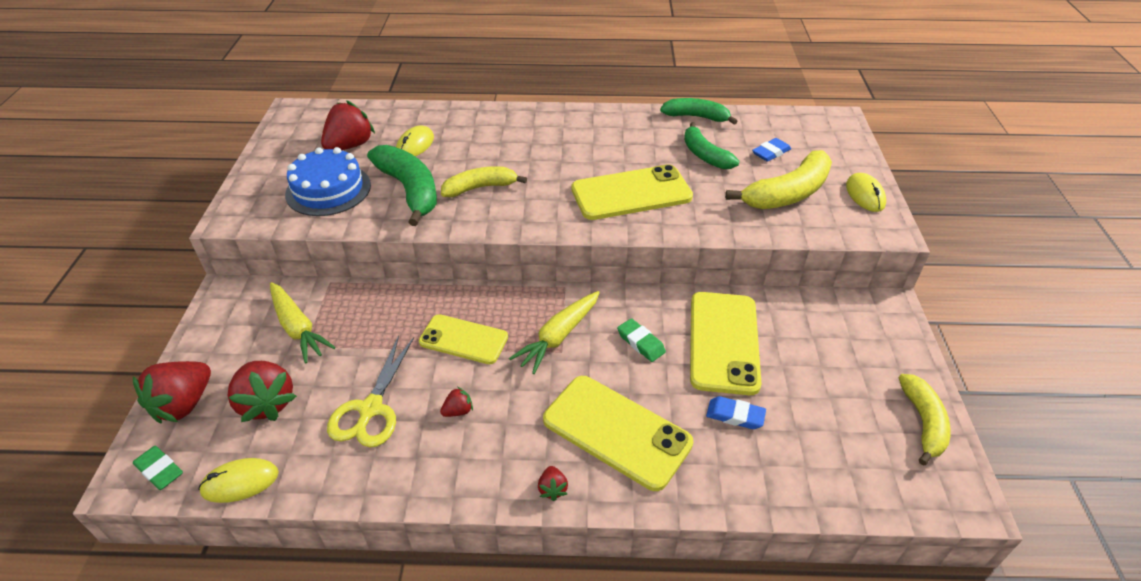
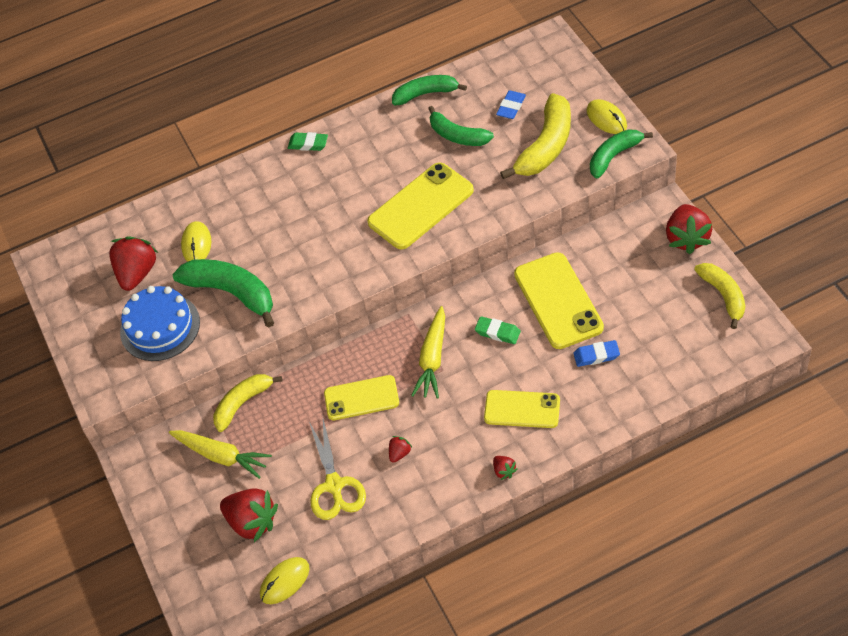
camera: 20 degrees left, 10 degrees up
red strawberry [133,361,211,423] -> red strawberry moved to [666,204,712,254]
green eraser [133,446,183,490] -> green eraser moved to [288,132,328,151]
yellow banana [441,166,527,197] -> yellow banana moved to [213,374,283,432]
yellow phone [543,376,693,491] -> yellow phone [484,390,560,428], size x0.66
none -> green banana [590,129,653,178]

